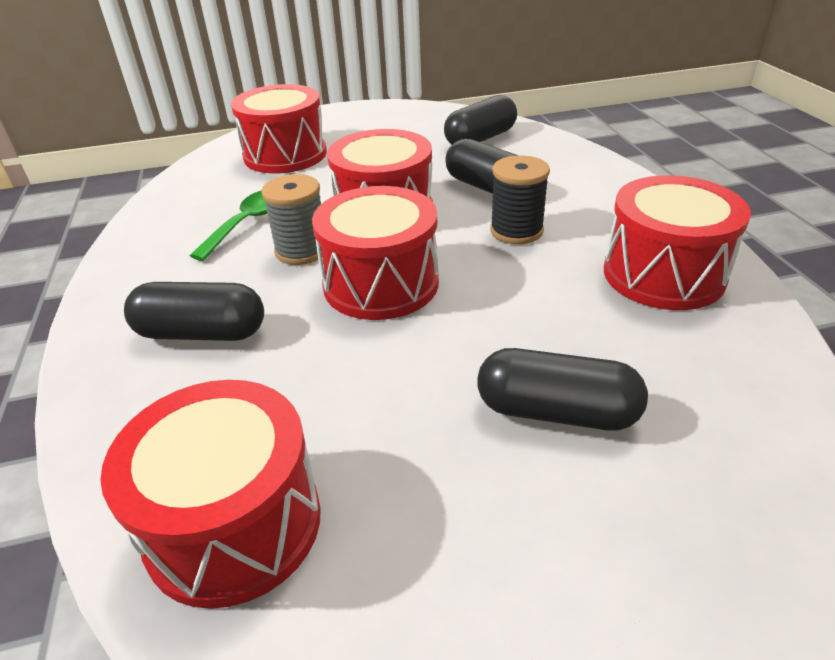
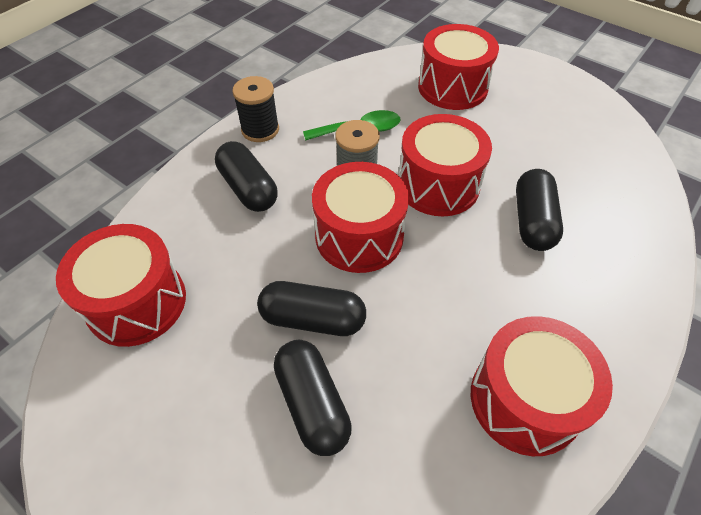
camera: 50 degrees right, 15 degrees up
black capsule [444,95,517,145] -> black capsule moved to [257,281,366,336]
black spool [490,155,550,244] -> black spool moved to [232,76,279,142]

